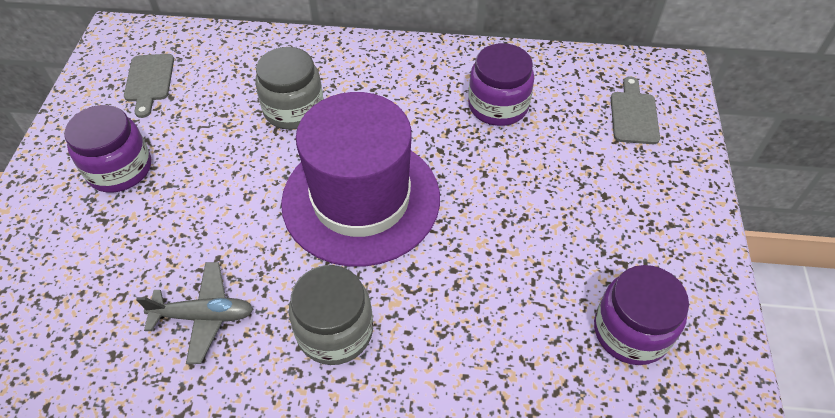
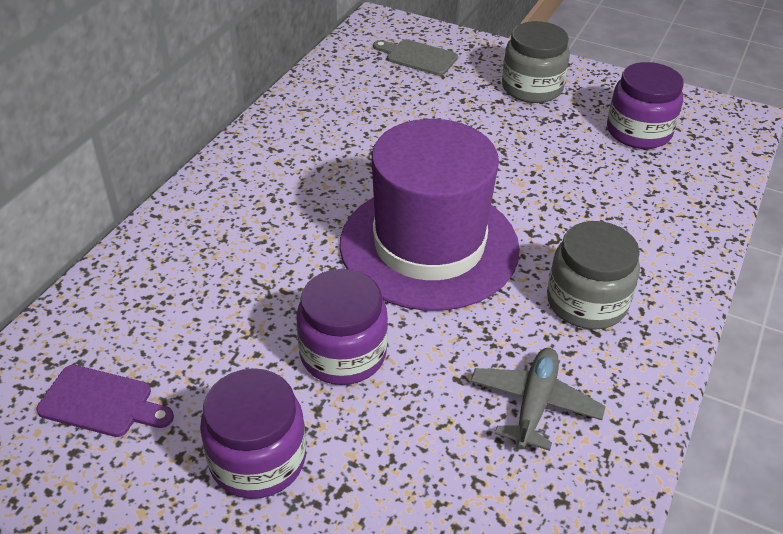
camera: 70 degrees left, 10 degrees down
grey cutting board [124,54,174,118] -> purple cutting board [36,365,174,437]
grey jar [255,47,323,130] -> grey jar moved to [502,21,570,103]
purple jar [468,43,534,126] -> purple jar moved to [296,269,388,385]

